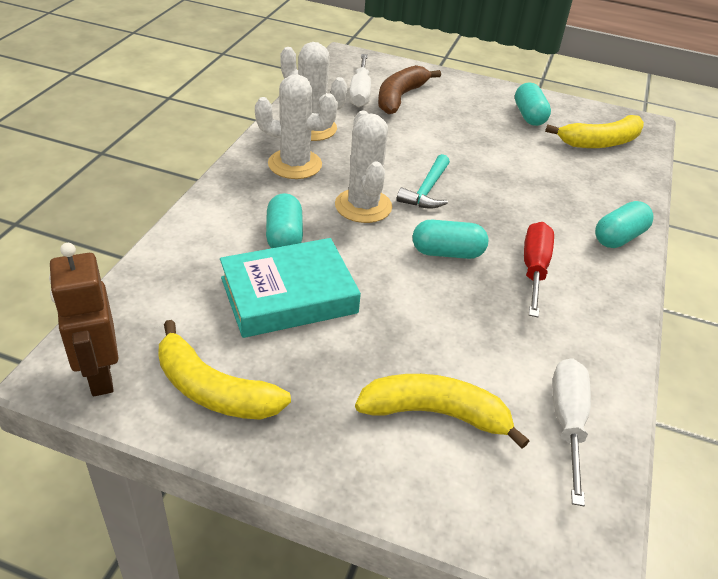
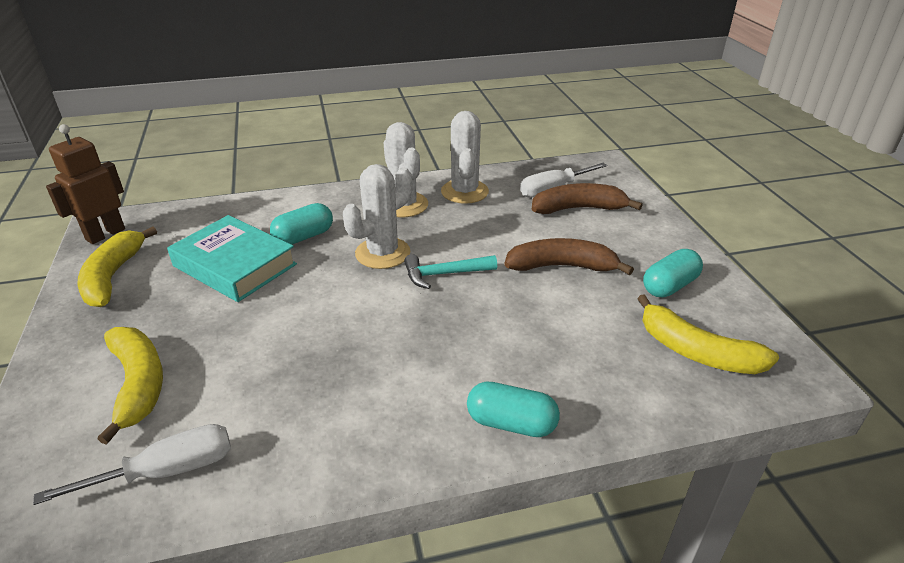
camera: 60 degrees right, 5 degrees down
turquoise capsule [413,220,488,259] -> none
red screwdriver [524,222,554,317] -> none
none -> brown banana [504,238,634,275]

